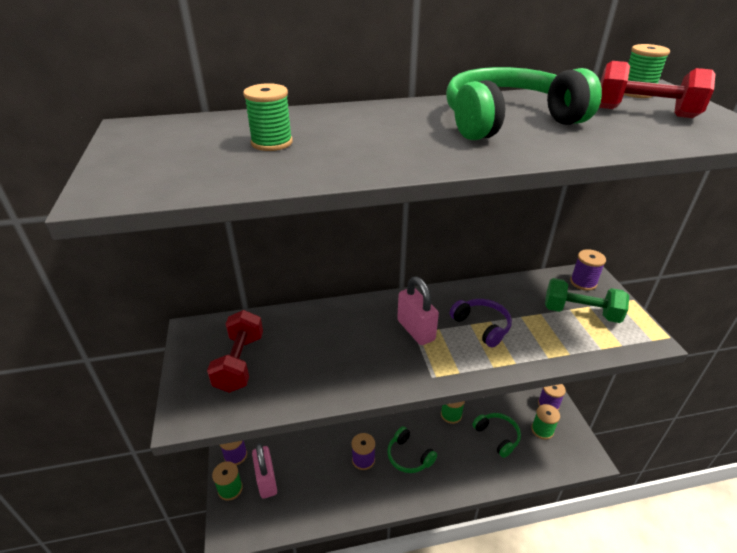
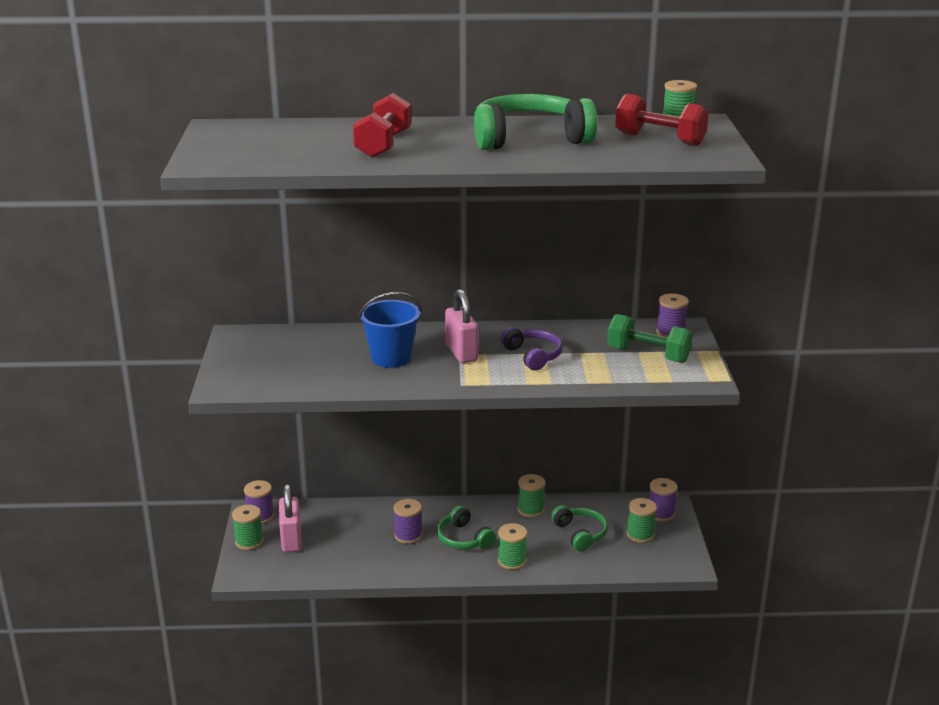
camera: 10 degrees right, 10 degrees down
red dumbbell [207,310,263,393] -> red dumbbell moved to [353,93,411,158]
green spool [243,83,293,151] -> green spool moved to [498,523,527,570]
none -> blue bucket [359,292,421,368]

